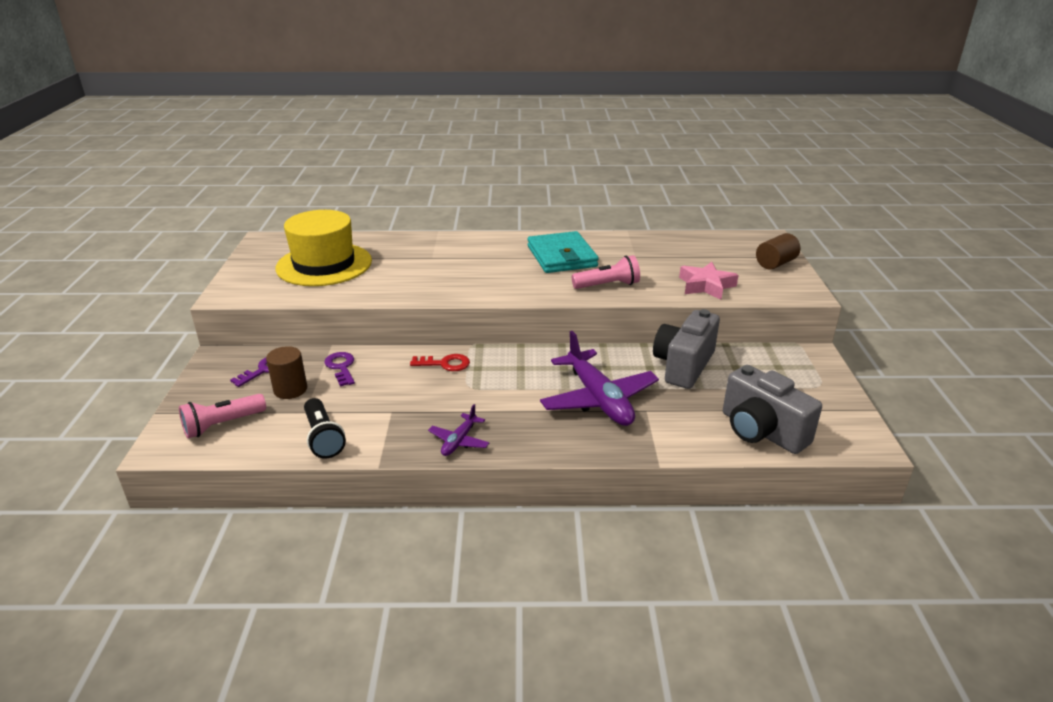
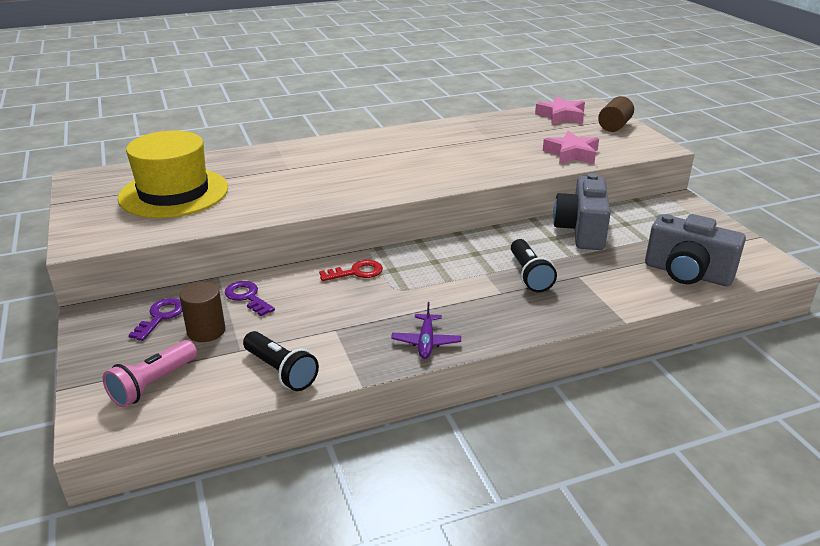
camera: 20 degrees left, 0 degrees up
turquoise wallet [528,231,599,273] -> none
purple plane [540,331,659,426] -> black flashlight [511,239,557,292]
pink flashlight [572,255,640,289] -> none
none -> pink star [535,96,585,125]

